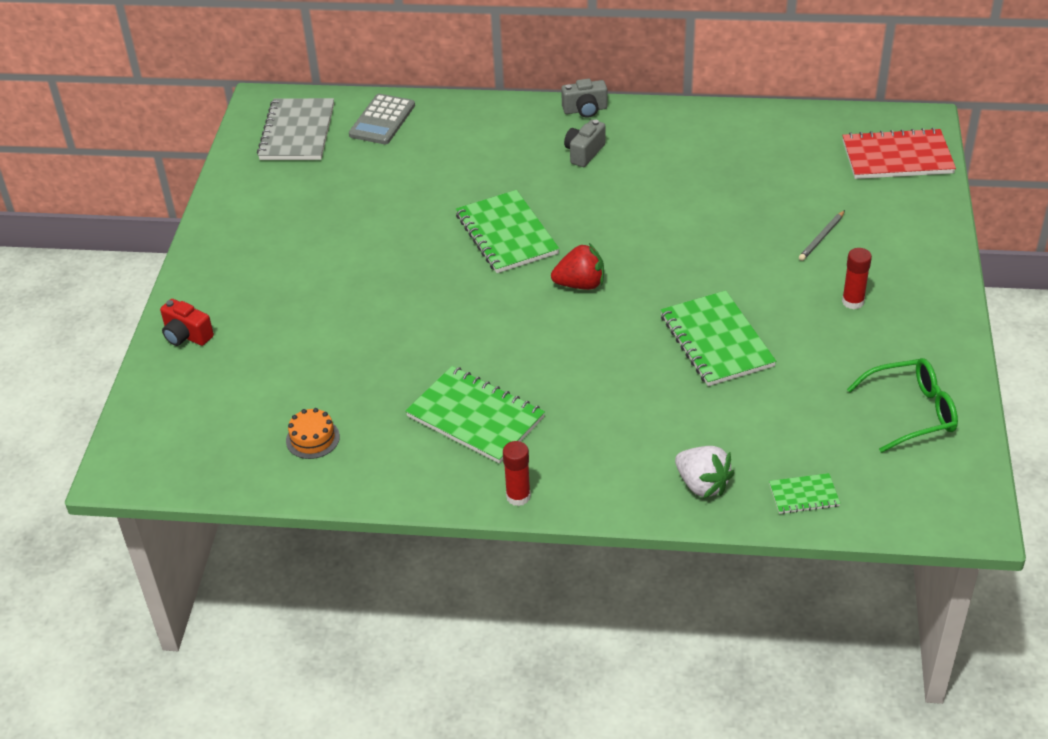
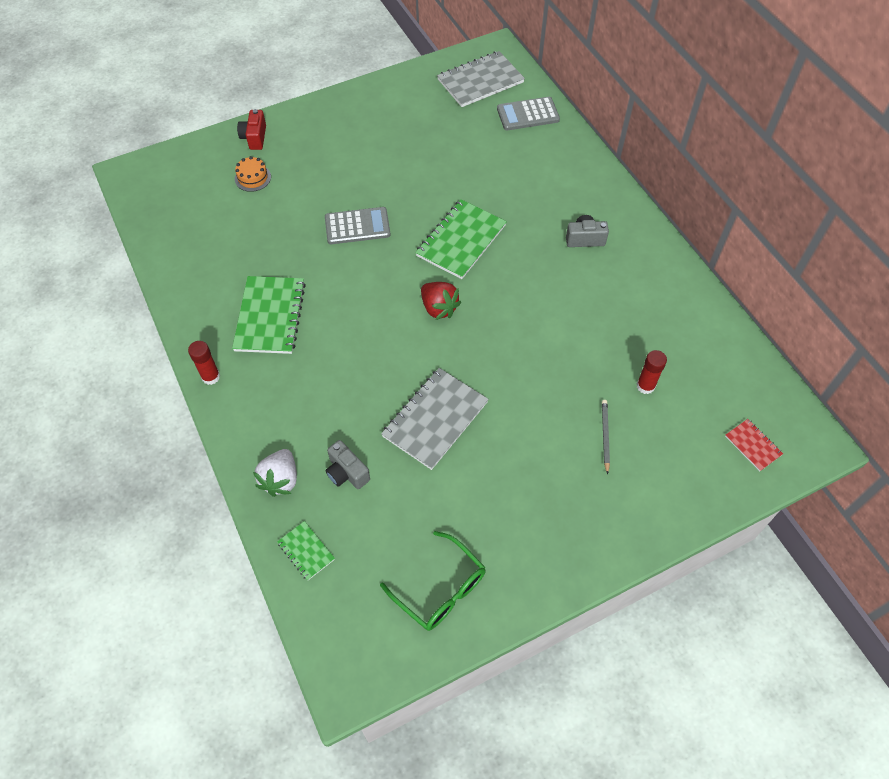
camera: 55 degrees right, 15 degrees up
orange cake [286,408,340,459] -> orange cake moved to [235,156,271,192]
grey camera [561,79,607,118] -> grey camera moved to [325,440,370,489]
green notebook [660,291,776,386] -> grey notebook [381,368,489,470]
grey pencil [799,210,845,261] -> grey pencil turned 90 degrees clockwise [602,400,610,474]
red notebook [842,128,956,179] -> red notebook [725,419,783,471], size x0.50
red glue stick [842,248,872,309] -> red glue stick moved to [637,350,667,394]
none -> grey calculator [325,207,391,244]

